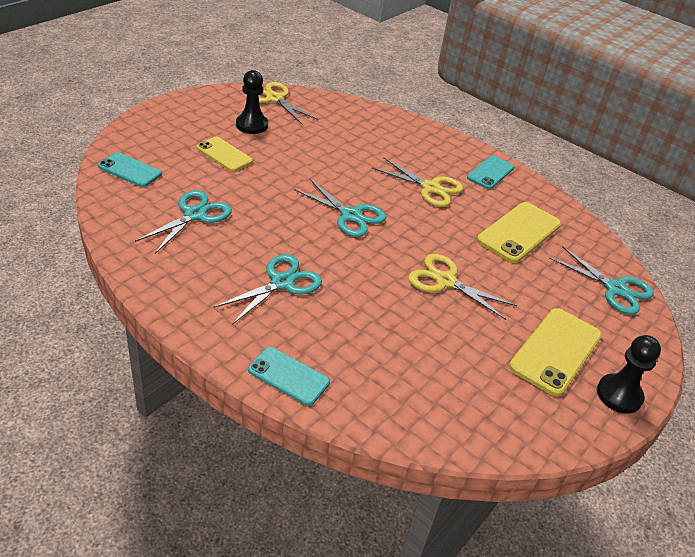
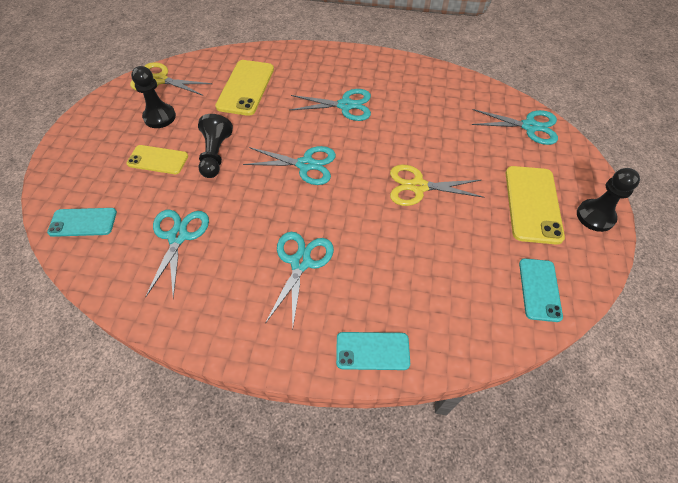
camera: 25 degrees left, 15 degrees up
yellow scissors [372,157,463,207] -> turquoise scissors [290,89,371,121]
turquoise phone [467,156,514,189] -> turquoise phone moved to [519,258,563,322]
yellow phone [477,202,561,263] -> yellow phone moved to [215,60,274,116]
none -> black pawn [198,114,233,178]

